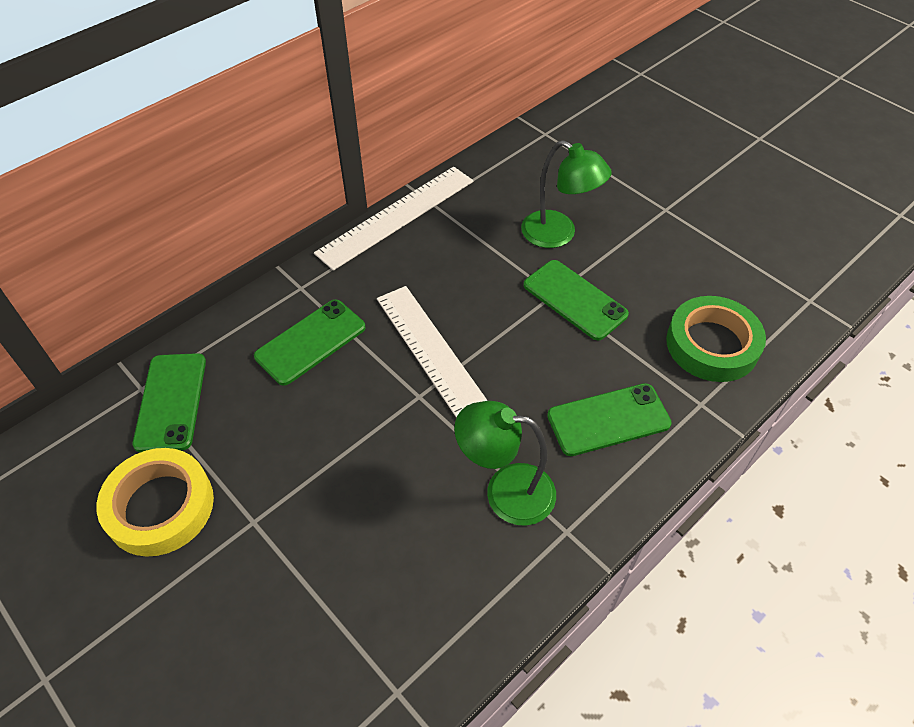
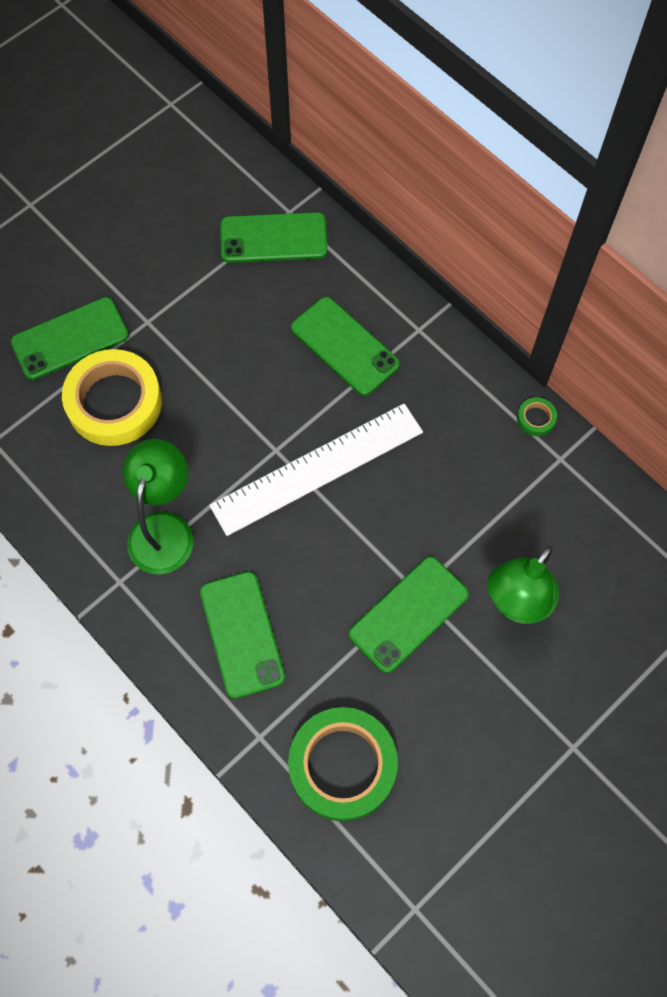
camera: 90 degrees right, 15 degrees up
yellow tape [97,448,214,557] -> yellow tape moved to [62,349,162,446]
white ruler [314,167,474,271] -> green tape [517,397,557,436]
none -> green phone [11,297,129,380]

